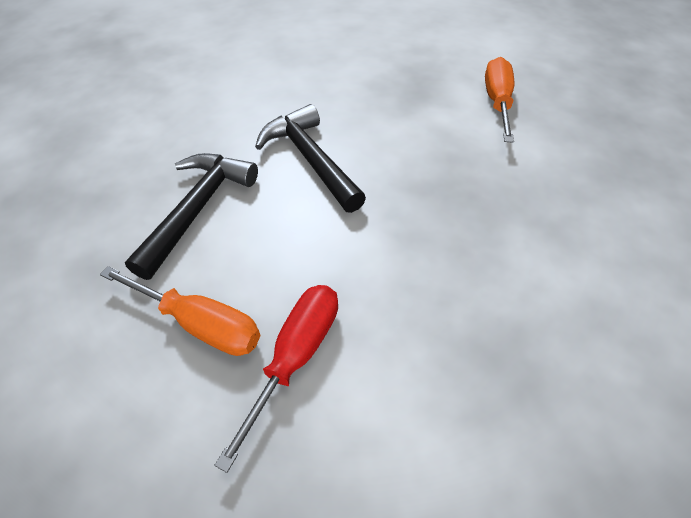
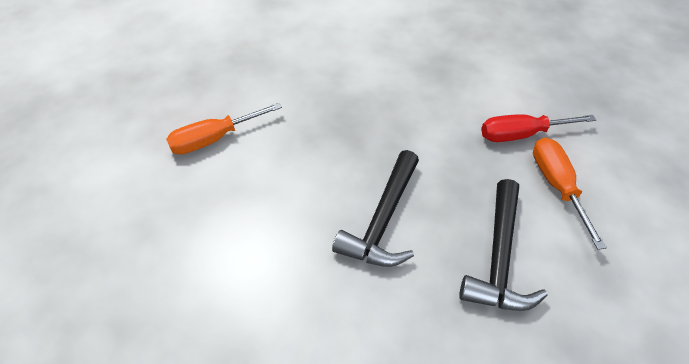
camera: 125 degrees left, 0 degrees up
black hammer [125,153,258,280] -> black hammer turned 60 degrees counterclockwise [459,179,548,311]

